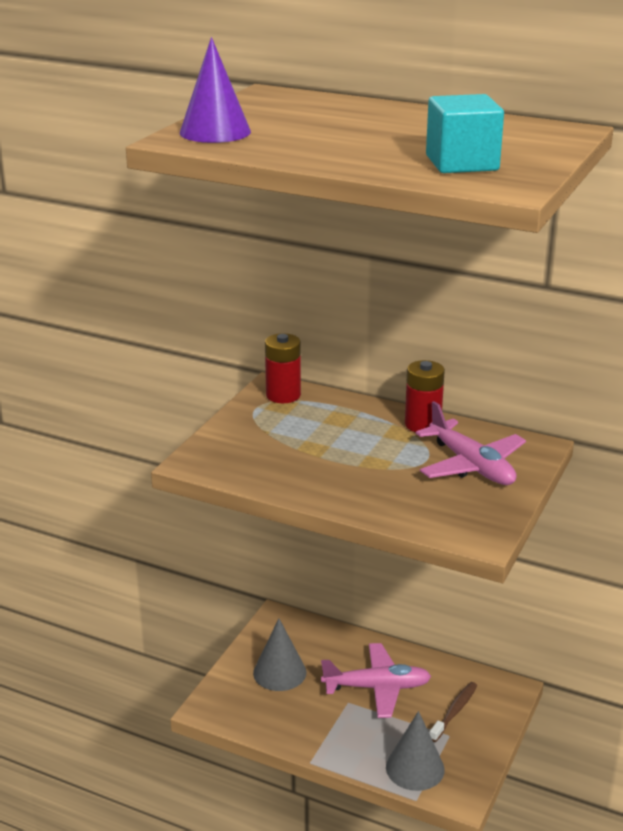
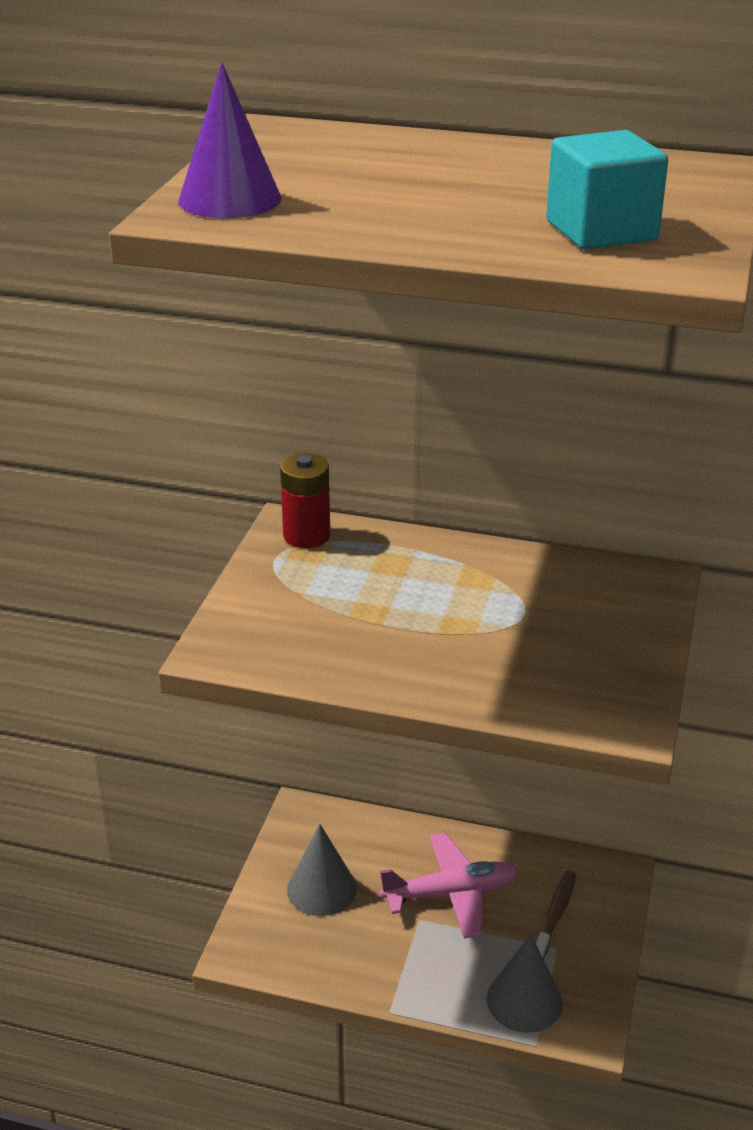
camera: 10 degrees left, 5 degrees up
red battery [405,360,445,432] -> none
pink plane [416,401,526,485] -> none

